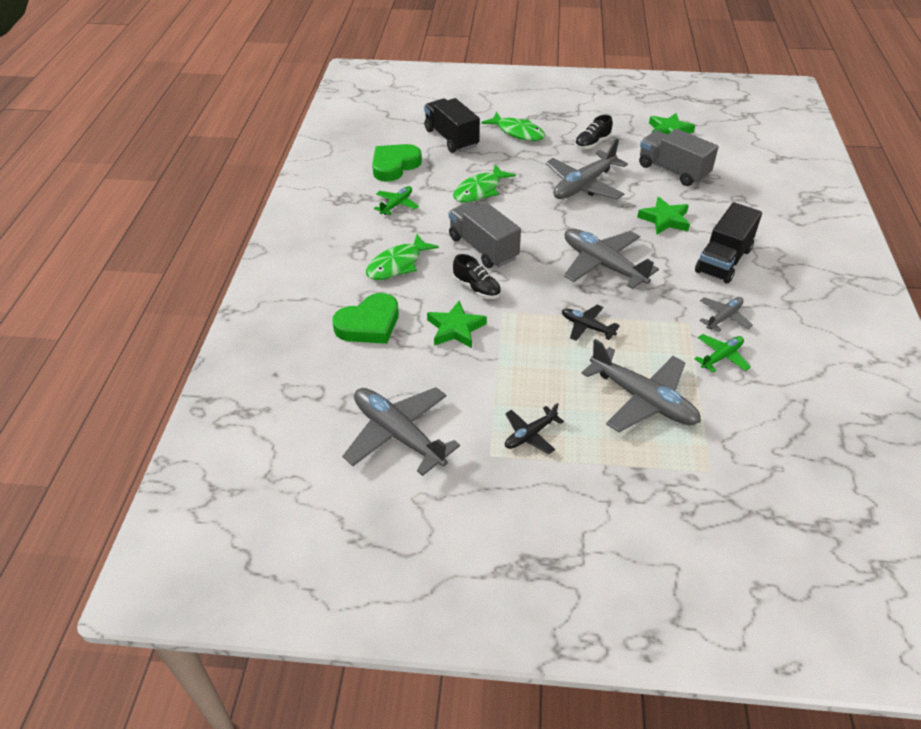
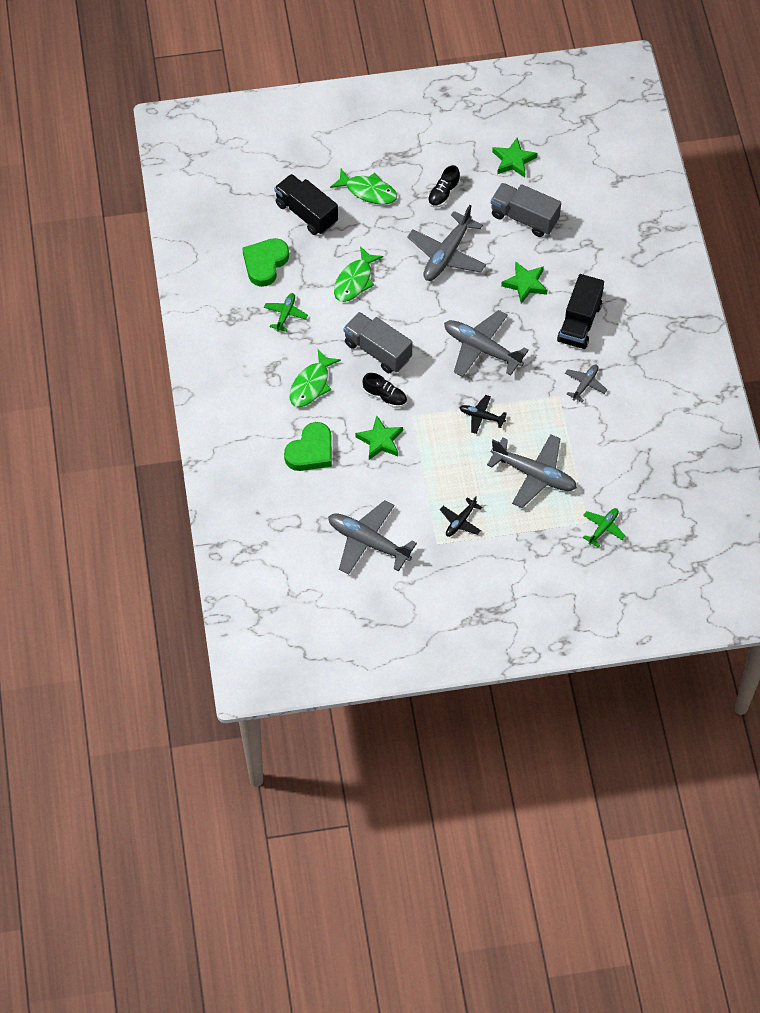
camera: 15 degrees left, 15 degrees up
green plane [694,334,751,373] -> green plane moved to [583,508,625,548]

